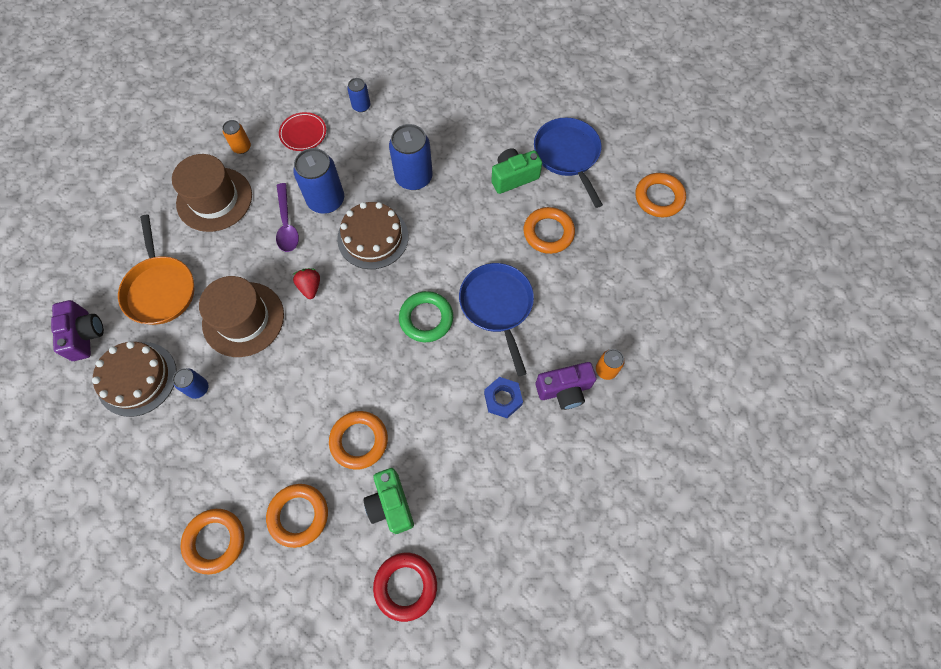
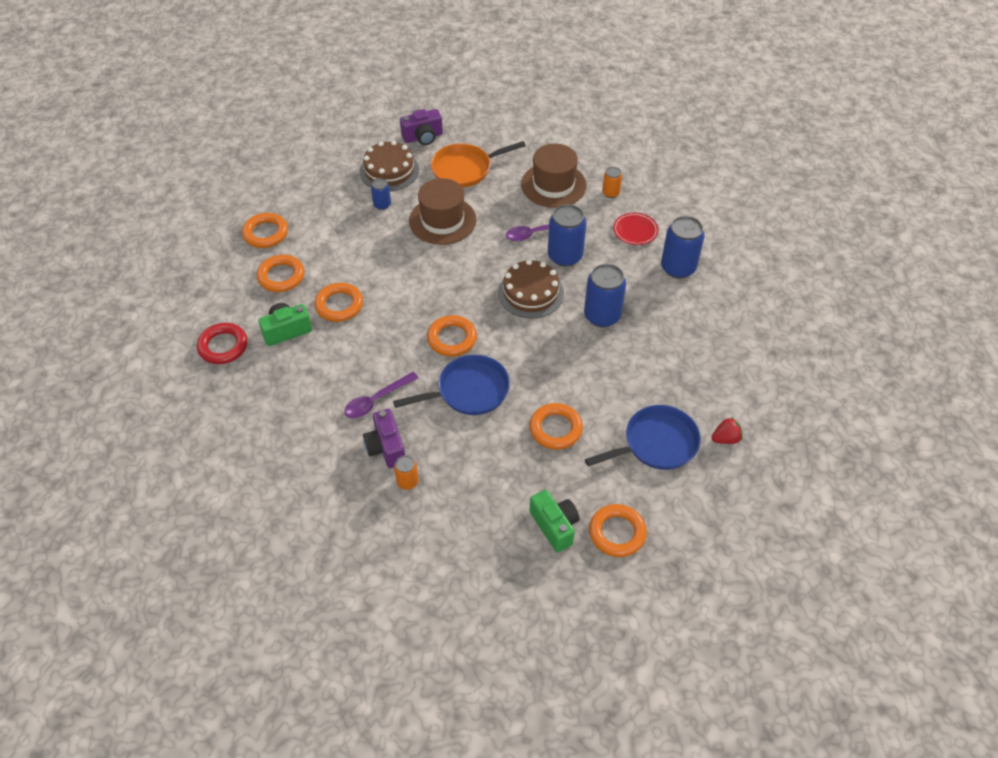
camera: 85 degrees right, 15 degrees down
red strawberry [293,268,320,299] -> red strawberry moved to [711,417,743,444]
blue can [347,78,370,112] -> blue can [661,216,705,279], size x1.91
green ring [399,291,453,342] -> orange ring [427,315,477,356]
blue nut [484,377,523,418] -> purple spoon [344,372,418,418]
green camera [491,148,542,194] -> green camera moved to [529,490,579,552]

